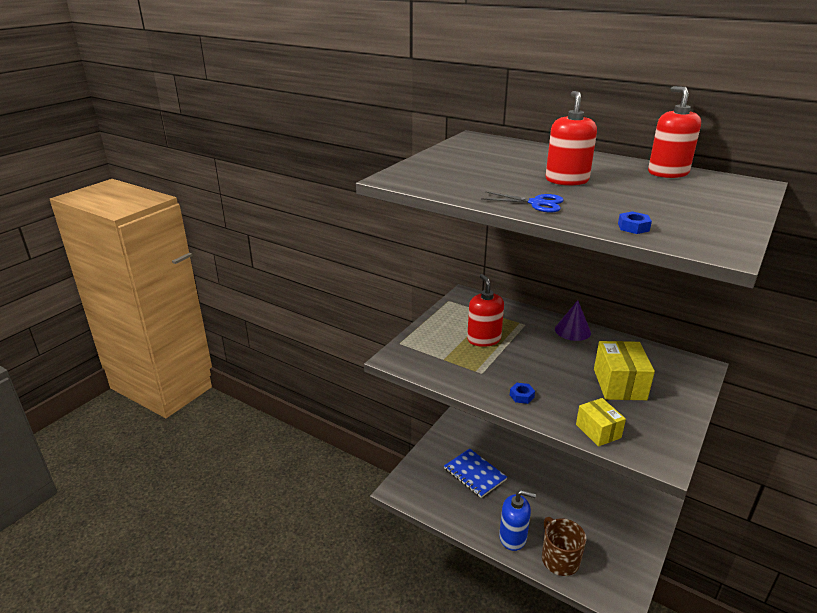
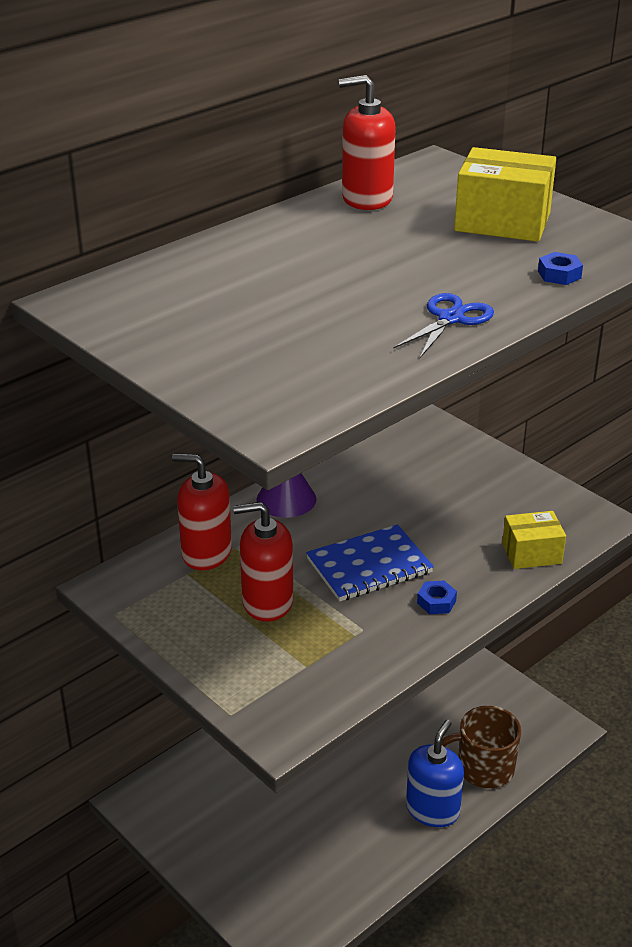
camera: 75 degrees left, 5 degrees up
blue notebook [444,449,507,498] -> blue notebook moved to [306,524,434,602]
red soap dispenser [546,91,597,186] -> red soap dispenser moved to [172,454,232,570]
yellow box [594,341,655,400] -> yellow box moved to [454,147,556,242]

